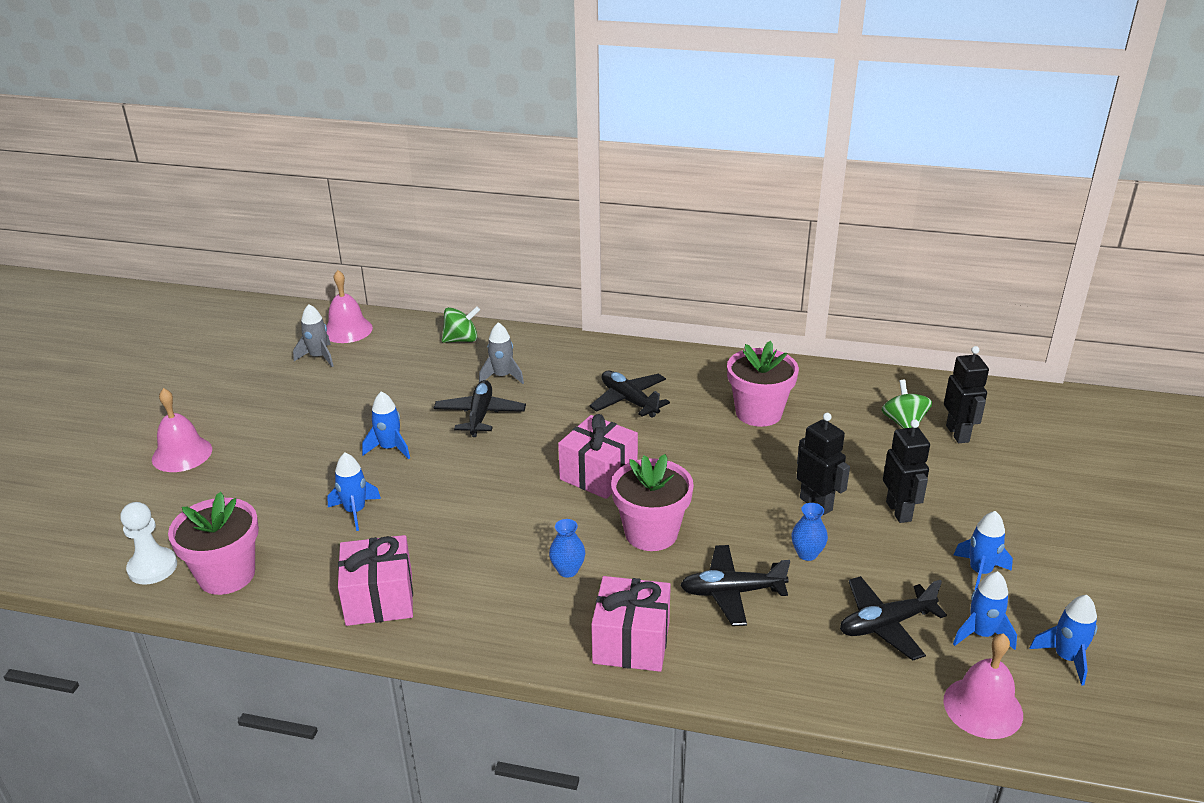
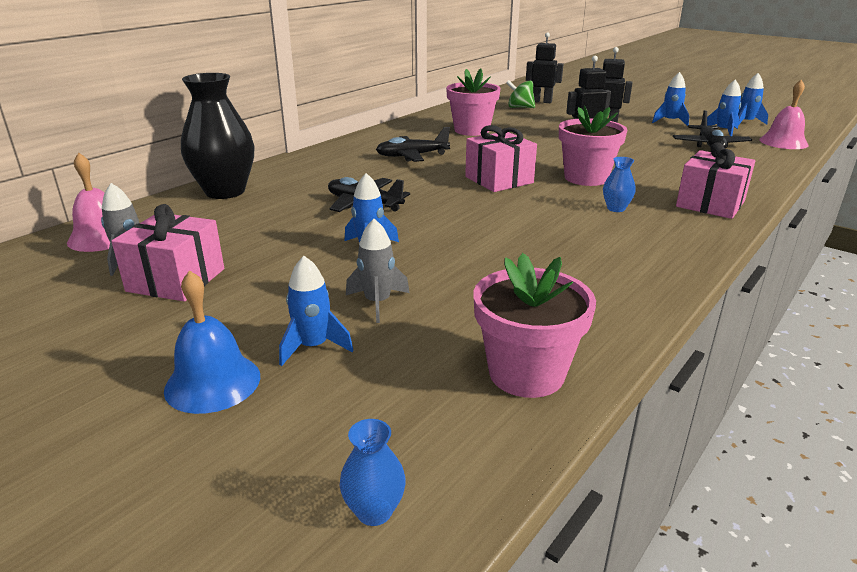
camera: 65 degrees left, 5 degrees down
white pawn [120,502,177,585] -> none
pink bell [152,388,212,472] -> blue bell [164,270,260,414]
blue rocket [327,453,381,531] -> blue rocket moved to [279,256,354,366]
pink gift [338,535,413,626] -> pink gift moved to [111,204,224,302]
green spinning top [442,306,480,343] -> black vase [181,73,255,199]
grey rocket [479,322,524,384] -> grey rocket moved to [346,219,410,323]
black plane [680,545,790,626] -> none
blue vase [791,503,828,561] -> blue vase moved to [340,419,406,526]

